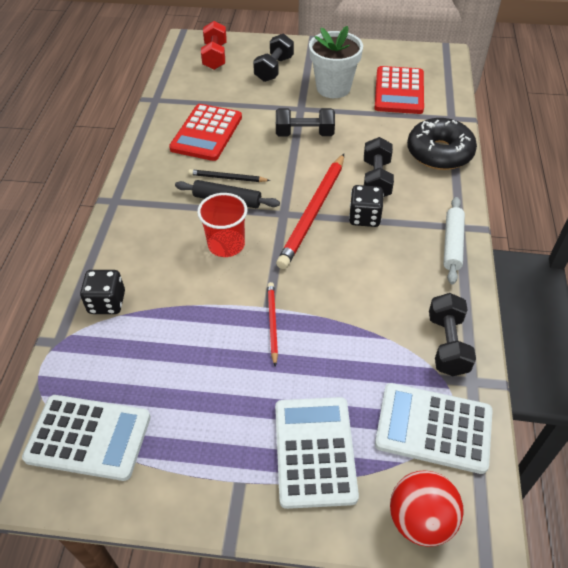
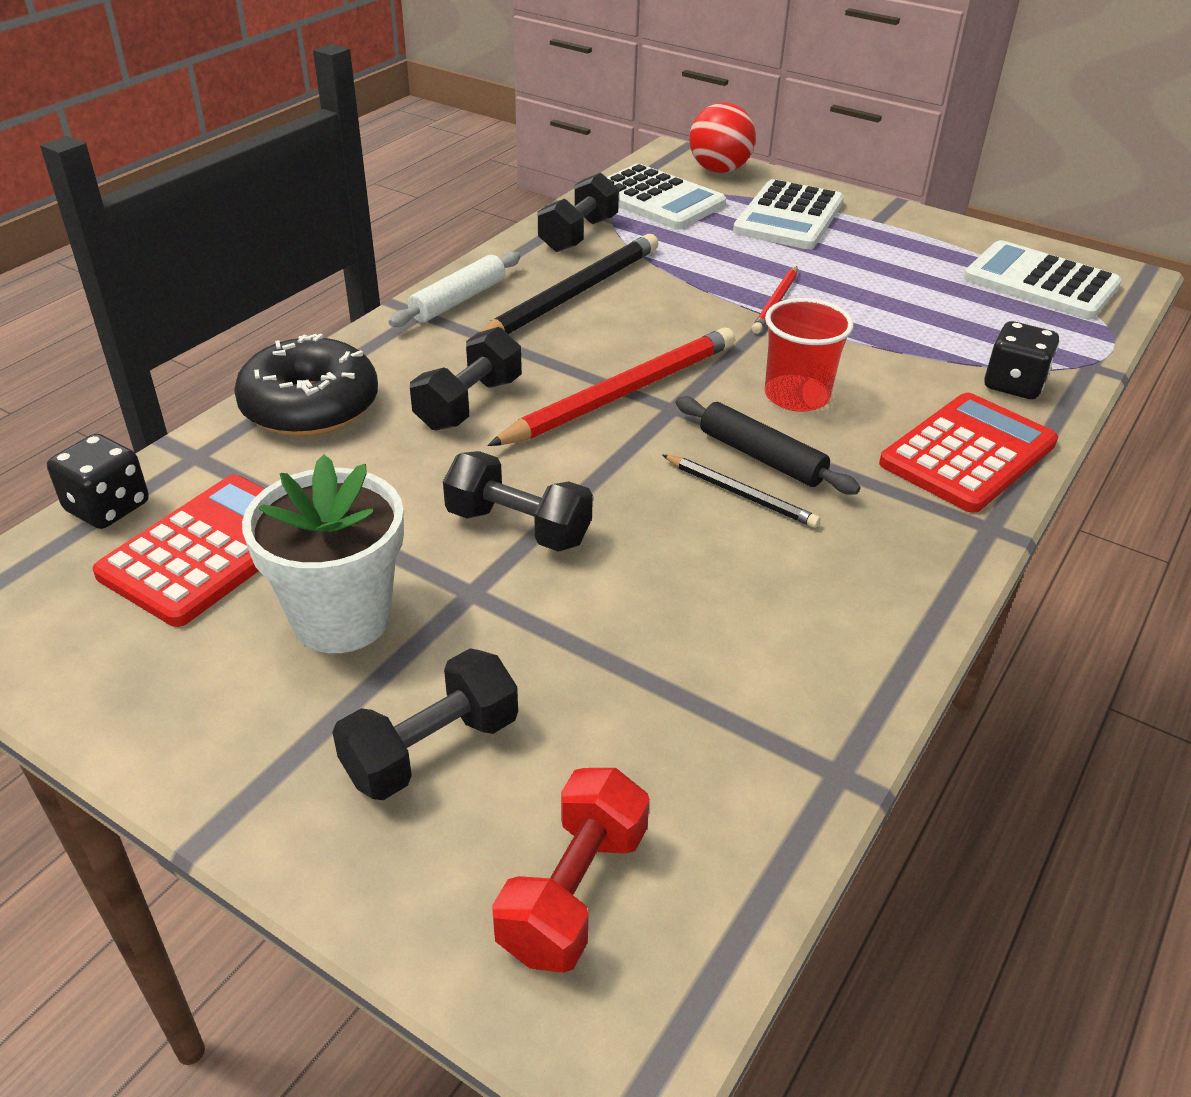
camera: 155 degrees left, 10 degrees down
red calculator [169,104,242,161] -> red calculator moved to [879,393,1058,513]
black dice [349,185,384,227] -> black dice moved to [47,434,149,529]
none -> black pencil [480,234,658,334]

